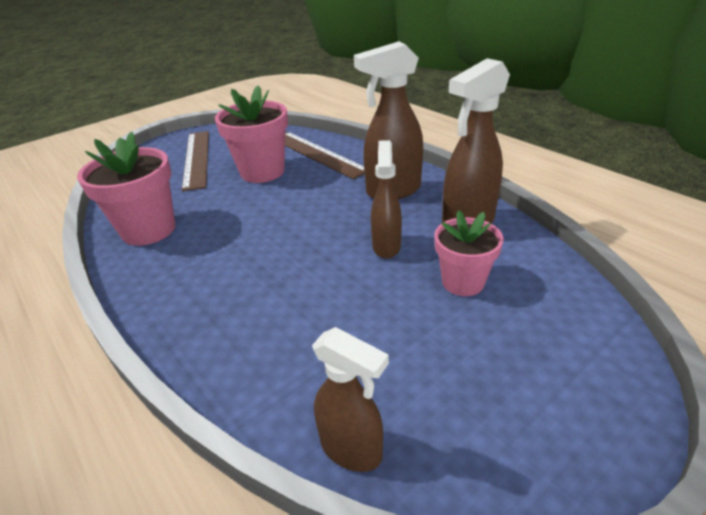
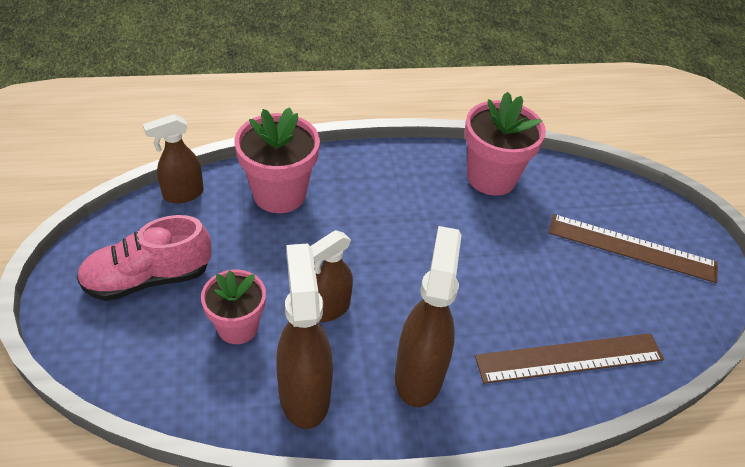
camera: 115 degrees right, 10 degrees up
pink flower pot [215,85,288,183] -> pink flower pot moved to [235,107,320,213]
brown spray bottle [371,140,402,259] -> brown spray bottle turned 105 degrees clockwise [311,230,353,322]
none -> pink shoe [77,215,211,301]

